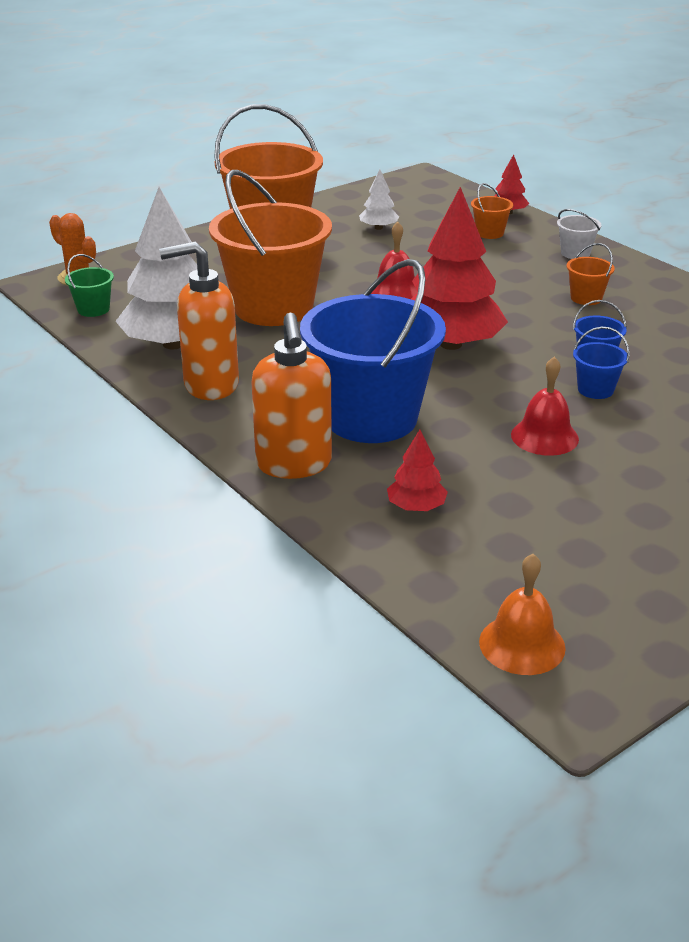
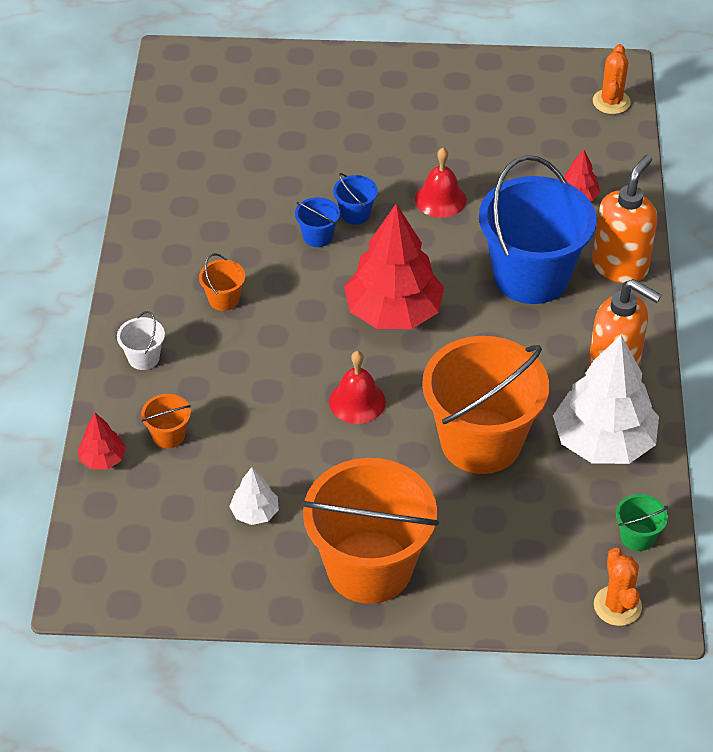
camera: 140 degrees left, 15 degrees up
orange bell [479,554,566,675] -> orange cactus [593,44,631,114]

